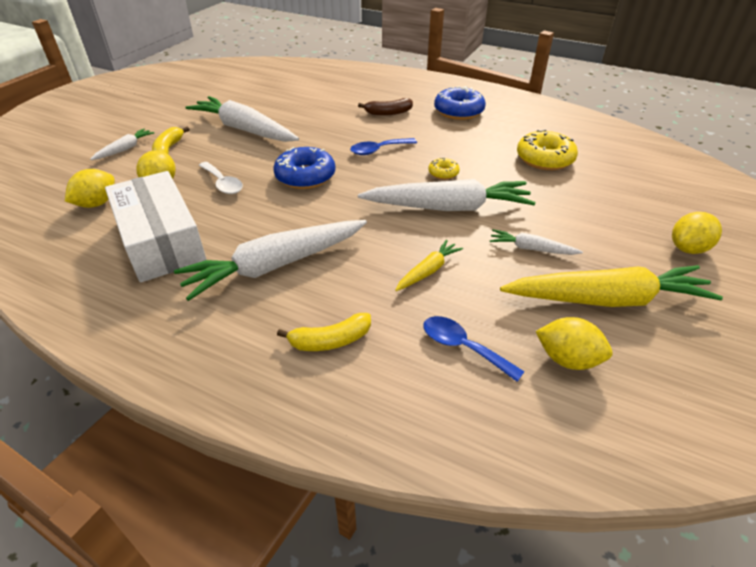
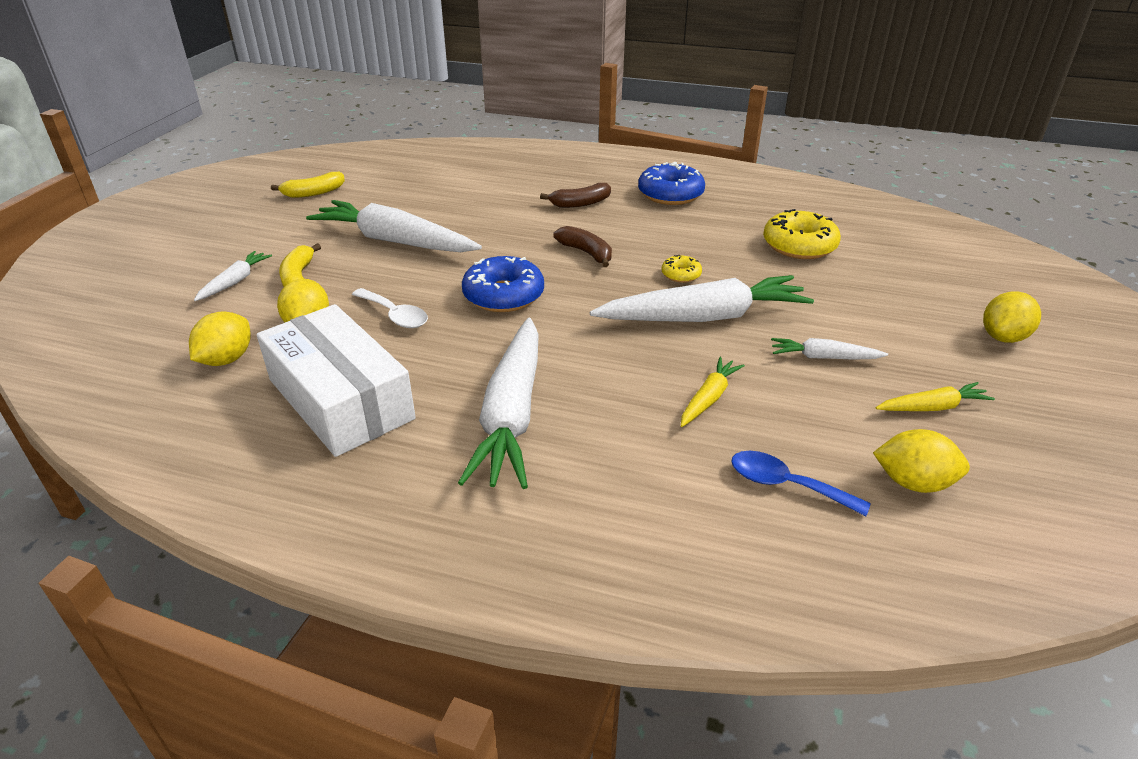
camera: 10 degrees left, 5 degrees down
white carrot [174,220,367,301] -> white carrot turned 45 degrees counterclockwise [458,318,539,489]
yellow banana [277,313,371,351] -> yellow banana moved to [271,172,345,198]
blue spoon [350,138,417,155] -> brown banana [553,226,612,267]
yellow carrot [500,265,723,307] -> yellow carrot [876,382,995,411], size x0.47

